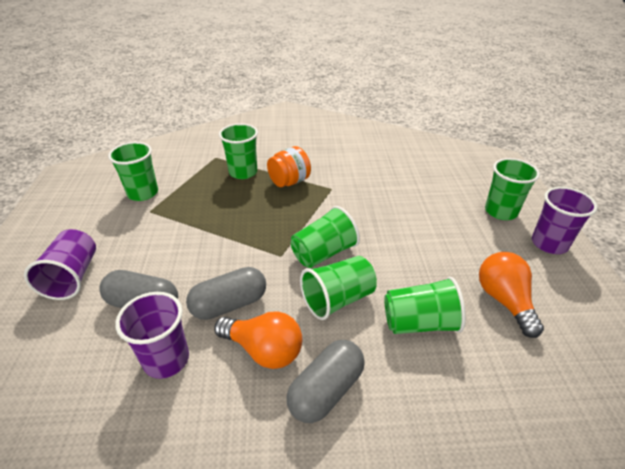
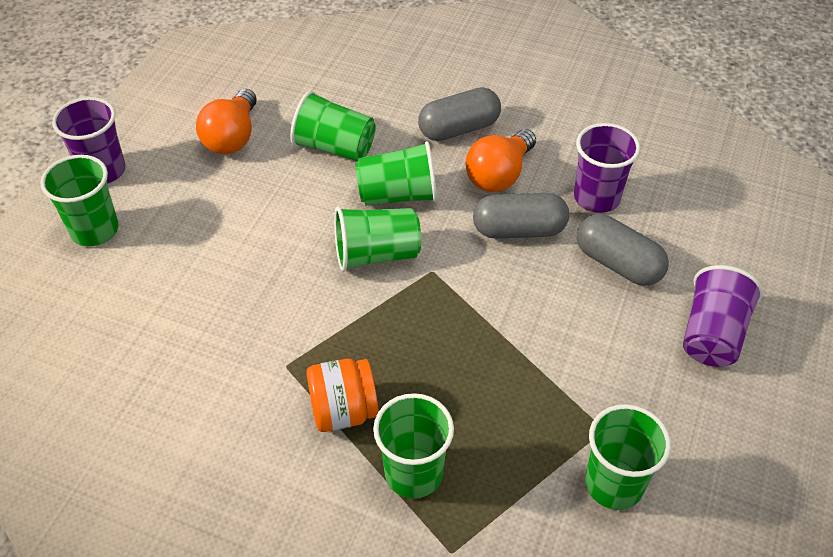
camera: 155 degrees left, 10 degrees up
orange light bulb [214,311,302,369] -> orange light bulb turned 105 degrees counterclockwise [465,129,536,192]

